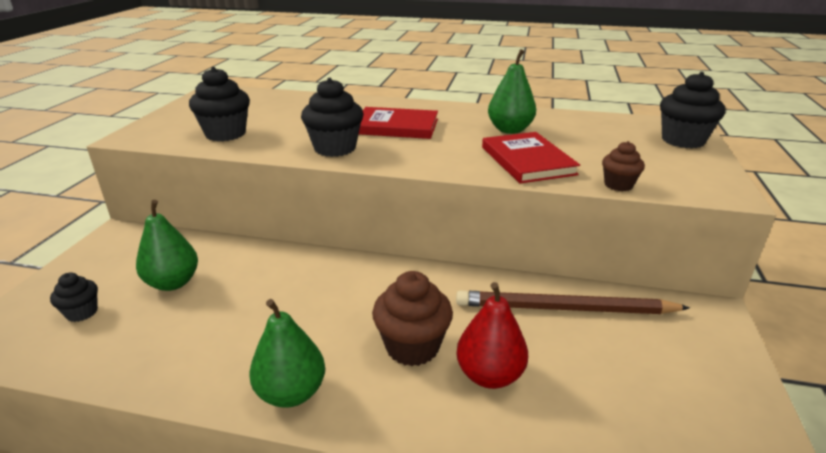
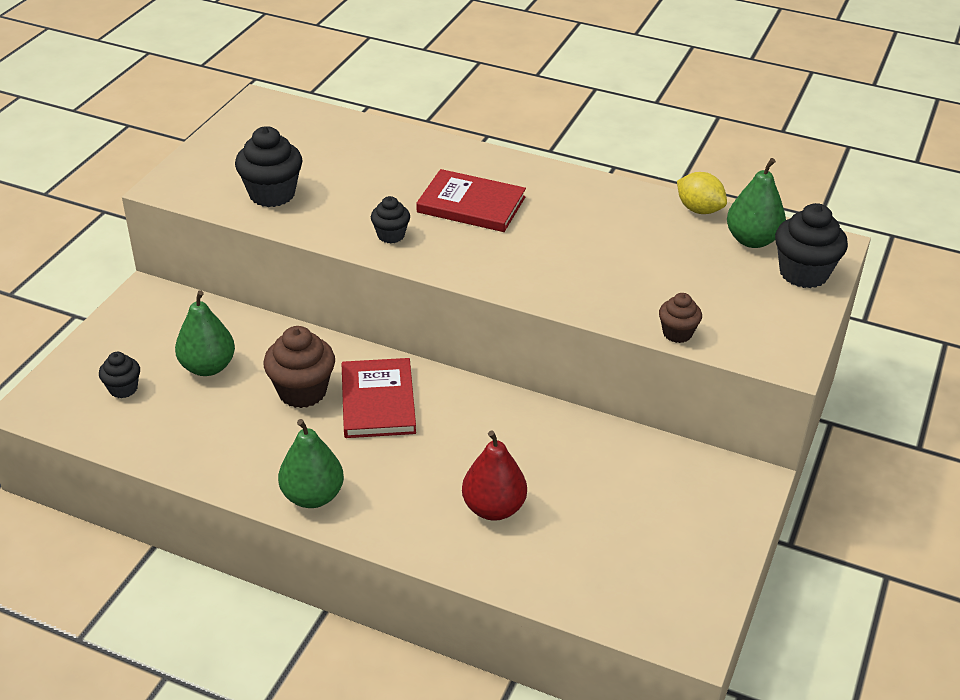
camera: 10 degrees right, 10 degrees up
black cupcake [301,78,363,157] -> black cupcake [371,196,410,243], size x0.57
brown cupcake [372,271,453,366] -> brown cupcake moved to [264,326,335,408]
brown pencil [456,291,690,314] -> none
red book [482,132,580,183] -> red book moved to [342,358,416,438]
green pear [488,49,536,134] -> green pear moved to [727,158,786,248]
none -> yellow lemon [677,172,727,214]

